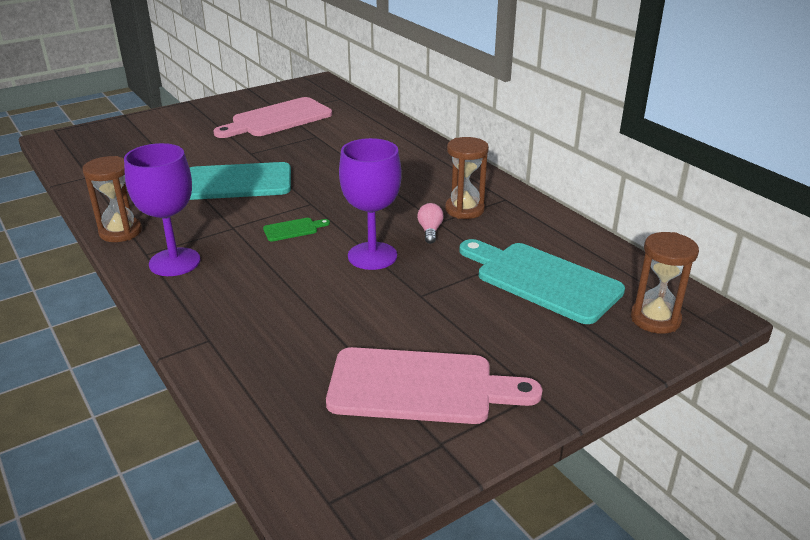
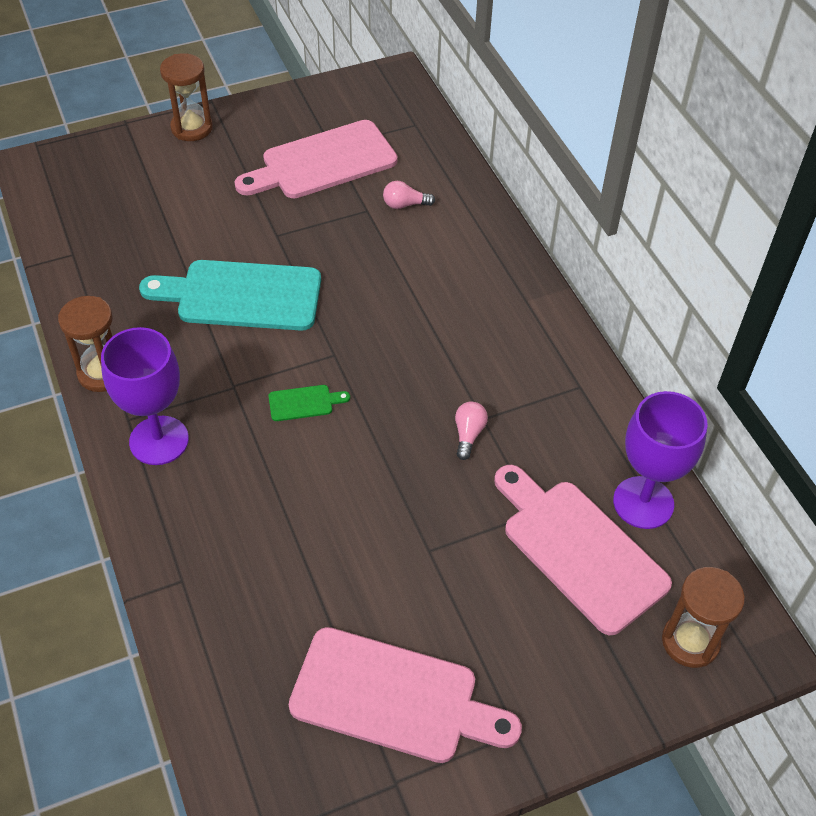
camera: 10 degrees right, 20 degrees up
purple goblet [339,138,402,270] -> purple goblet moved to [613,391,708,529]
brown hourglass [445,137,489,219] -> brown hourglass moved to [160,53,213,141]
turquoise cutting board [459,239,625,324] -> pink cutting board [494,465,672,635]
none -> pink light bulb [383,181,435,209]

